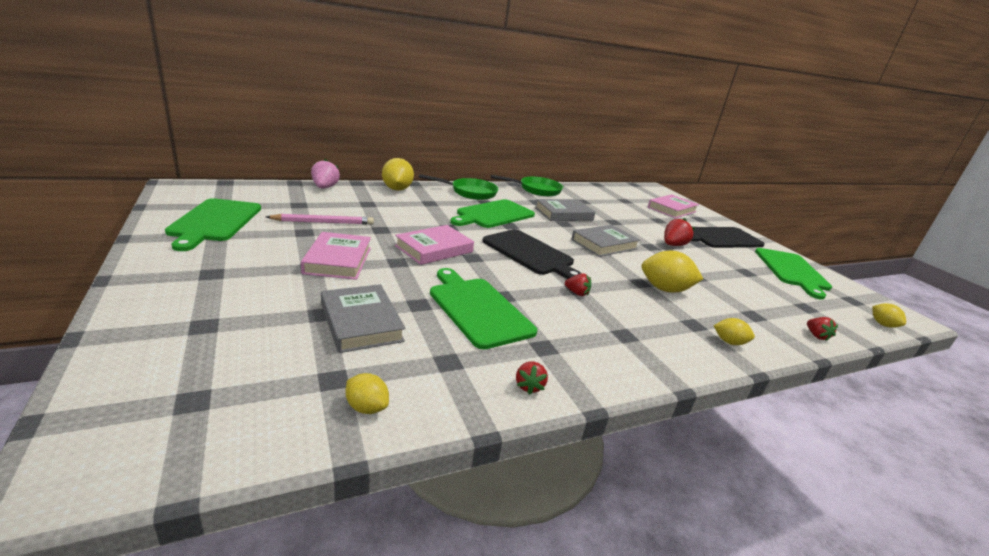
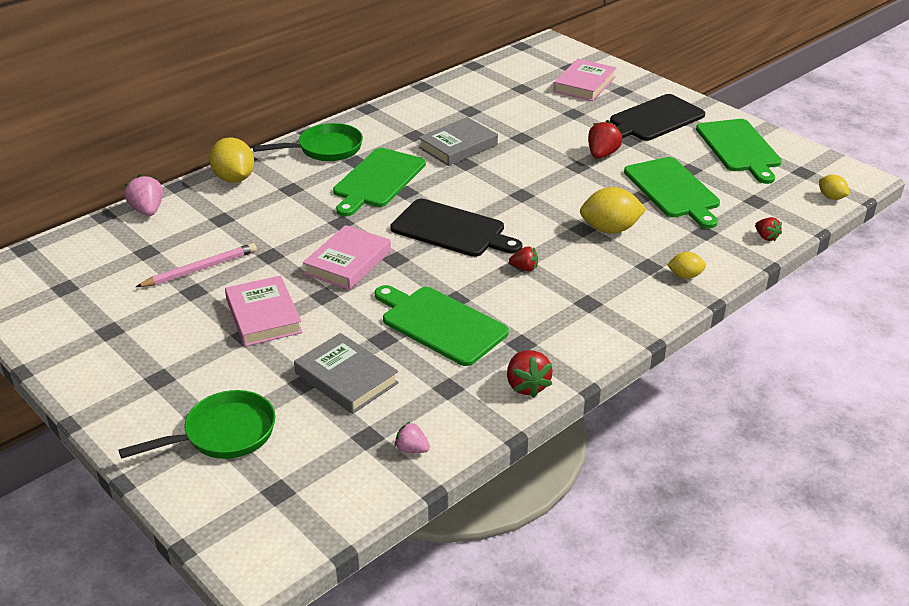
camera: 15 degrees left, 10 degrees up
green cutting board [165,198,261,251] -> green cutting board moved to [624,157,720,229]
yellow lemon [345,373,389,414] -> pink strawberry [395,421,430,453]
green pan [491,175,563,197] -> green pan moved to [119,390,275,459]
red strawberry [516,361,548,395] -> red strawberry [507,350,553,398], size x1.62
grey book [571,225,640,257] -> none

